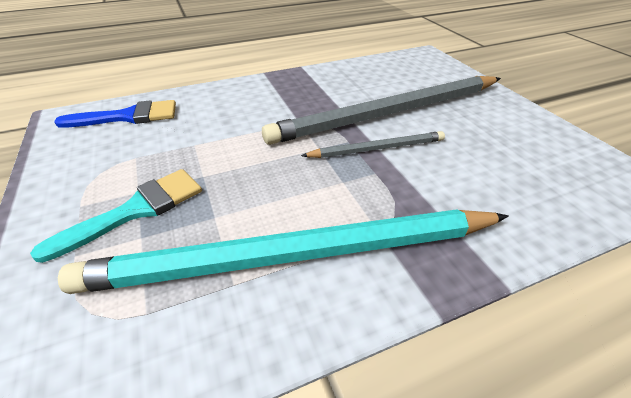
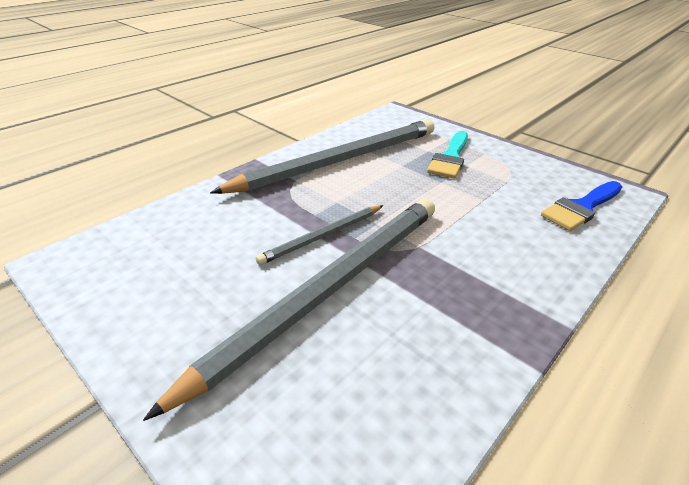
camera: 155 degrees right, 5 degrees down
turquoise pencil [58,209,509,294] -> grey pencil [210,119,434,194]

